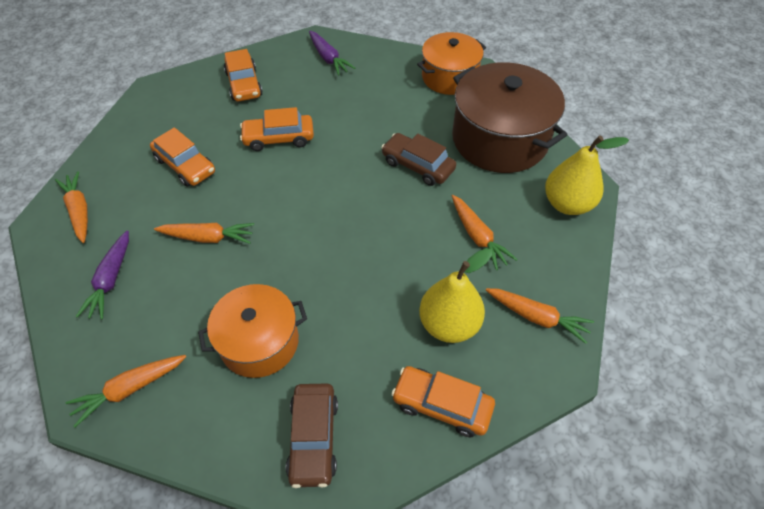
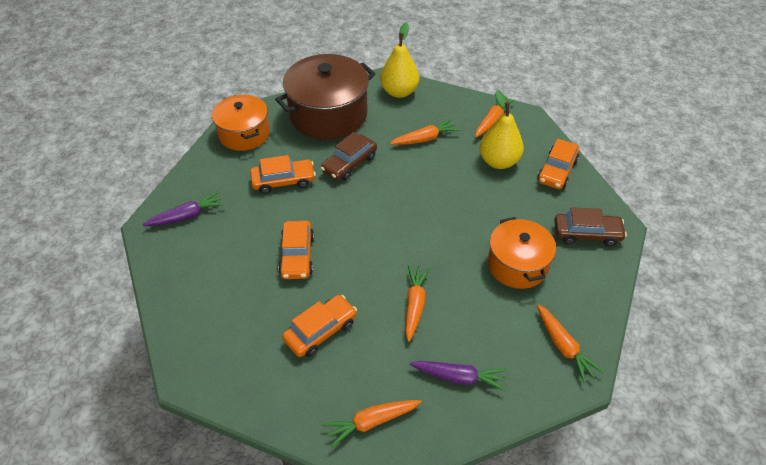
camera: 85 degrees left, 5 degrees down
orange car [224,49,263,101] -> orange car moved to [250,155,316,194]

